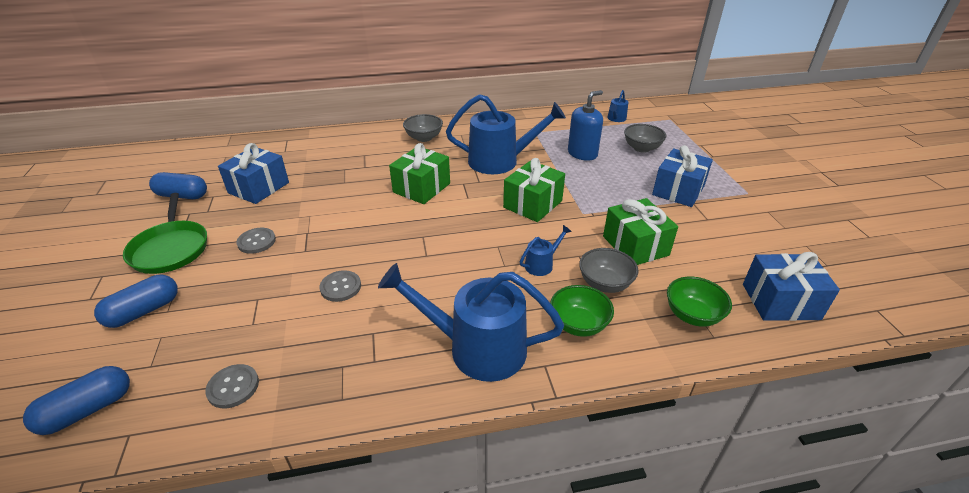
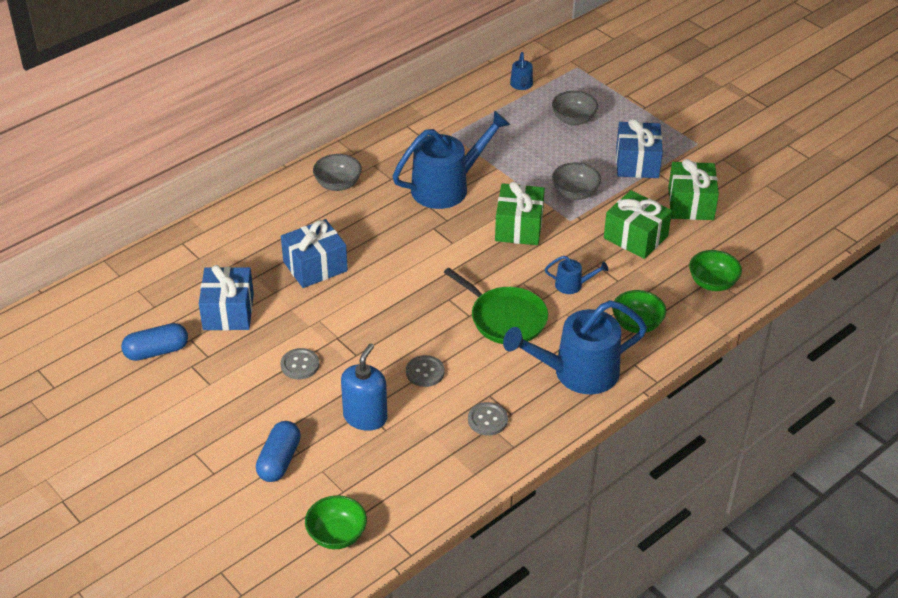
camera: 30 degrees left, 5 degrees up
blue capsule [23,366,130,435] -> green bowl [305,495,367,549]
green pan [123,193,207,274] -> green pan moved to [444,268,548,344]
grey button [205,364,259,408] -> grey button moved to [468,402,508,436]
green gift [389,143,450,204] -> green gift moved to [668,159,719,220]
blue watering can [520,225,572,276] -> blue watering can turned 75 degrees clockwise [545,256,608,294]
blue soap dispenser [568,90,603,161] -> blue soap dispenser moved to [341,343,387,431]
grey bowl [579,248,639,293] -> grey bowl moved to [552,163,601,200]
blue gift [743,252,840,321] -> blue gift moved to [281,219,348,288]

